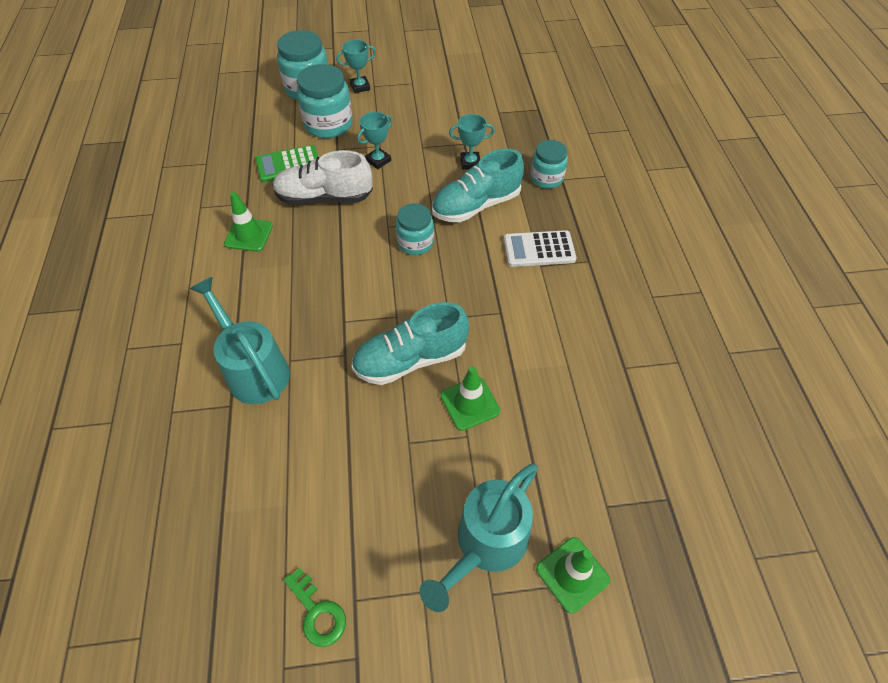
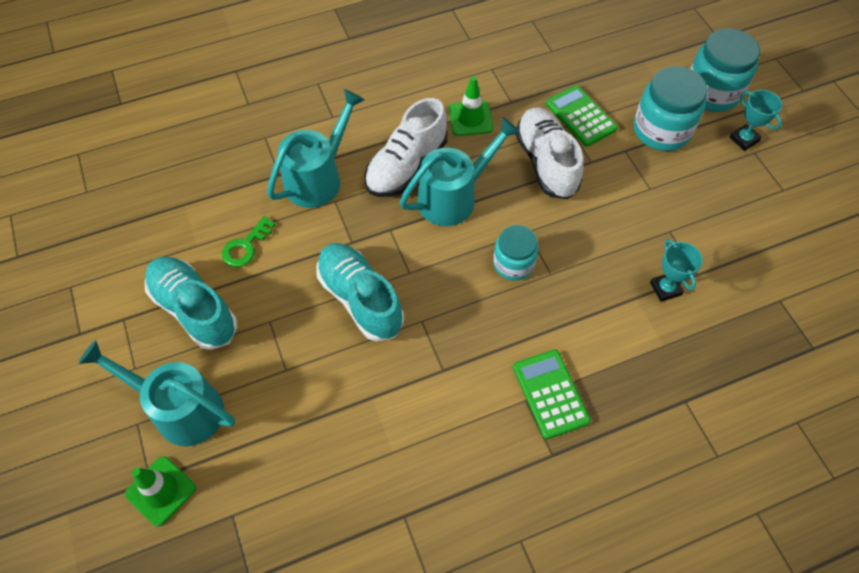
camera: 75 degrees right, 5 degrees up
green key [284,568,346,647] -> green key moved to [222,216,275,267]
turquoise trophy [357,112,392,169] -> none
turquoise shoe [432,149,524,222] -> turquoise shoe moved to [145,257,237,350]
green traffic cone [441,366,500,431] -> none
white calculator [504,230,577,267] -> green calculator [513,350,591,439]
turquoise jar [530,140,568,189] -> none
none -> white shoe [365,98,447,197]
none -> turquoise watering can [400,117,520,226]

